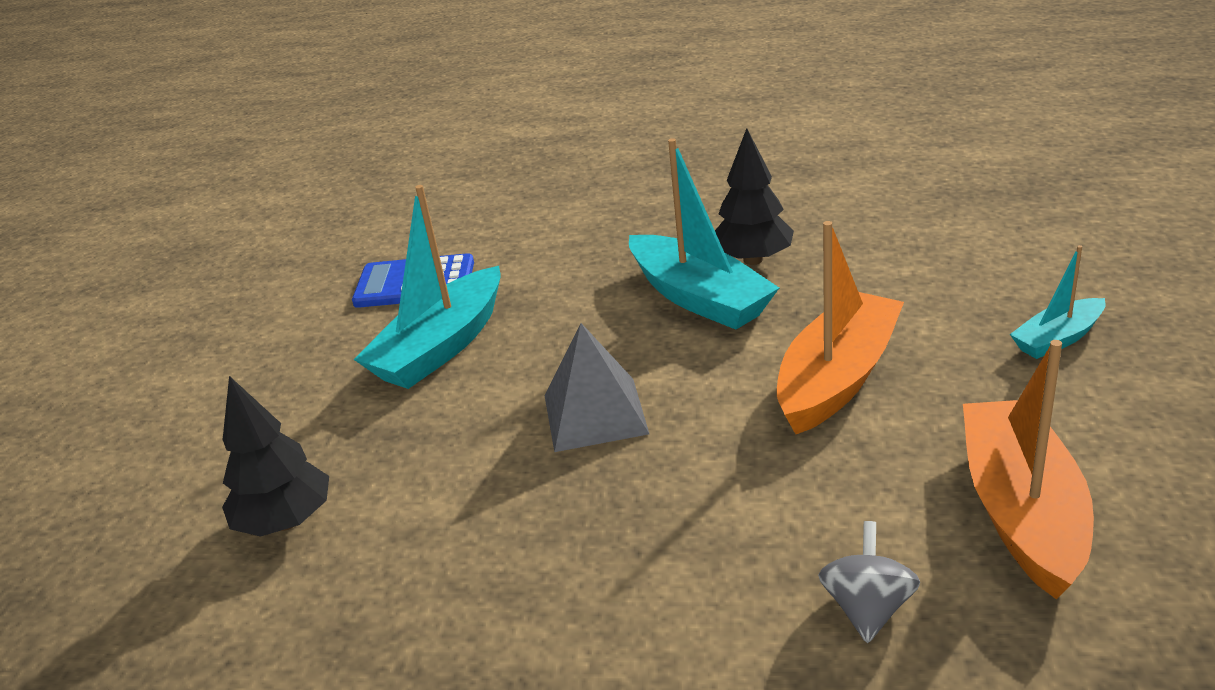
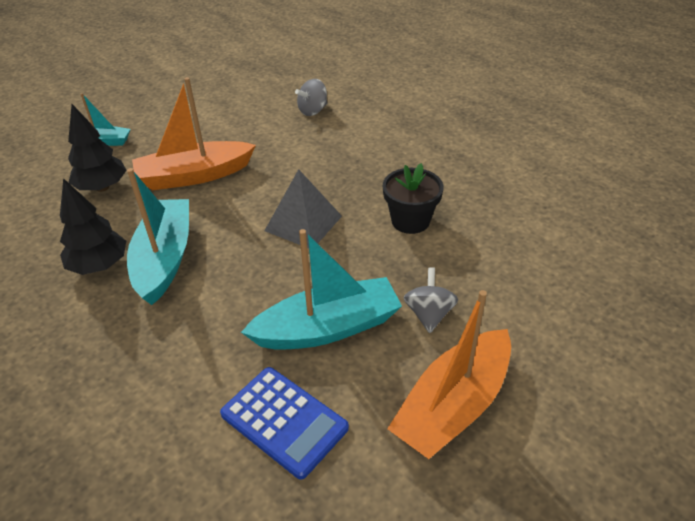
camera: 145 degrees left, 10 degrees up
black tree [222,376,329,537] -> black tree moved to [68,104,127,192]
orange boat [963,340,1094,599] -> orange boat moved to [387,290,511,459]
none -> black flower pot [383,163,443,234]
none -> grey spinning top [403,267,458,333]

